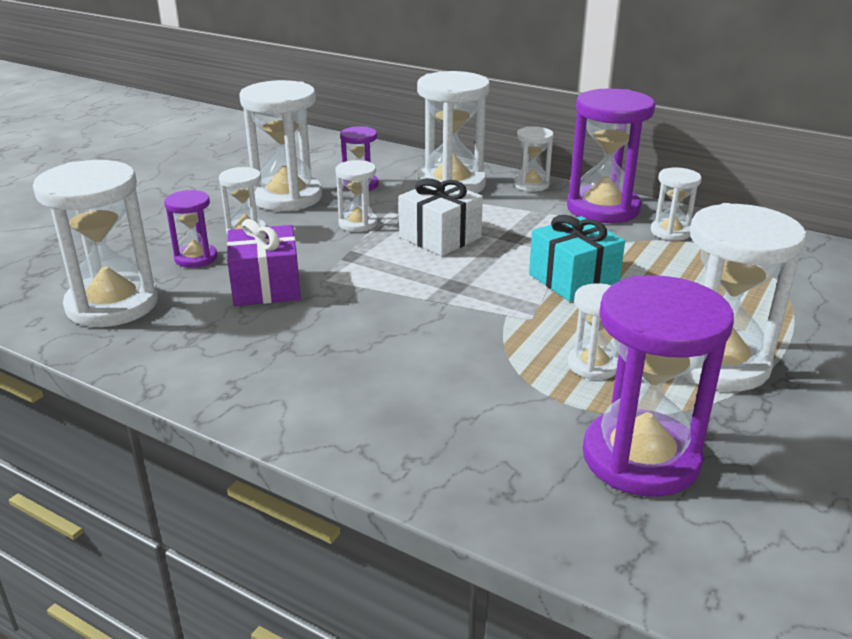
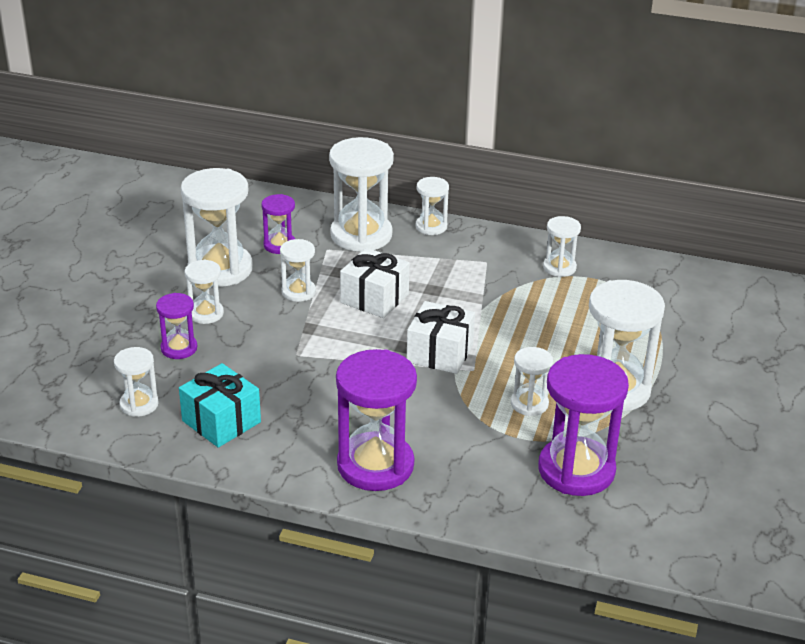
camera: 15 degrees left, 5 degrees up
white hourglass [33,160,158,327] -> white hourglass [114,347,159,417], size x0.52
purple gift [227,219,301,306] -> none
turquoise gift [529,215,625,302] -> turquoise gift moved to [179,363,261,448]
purple hourglass [567,89,655,223] -> purple hourglass moved to [336,349,417,491]
none -> white gift [407,301,475,374]

